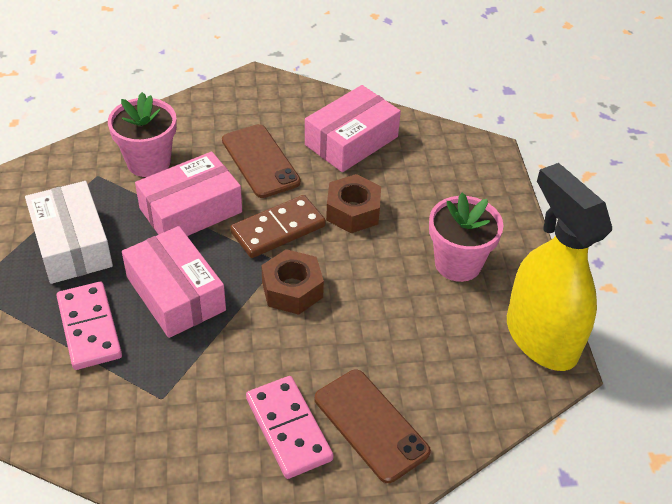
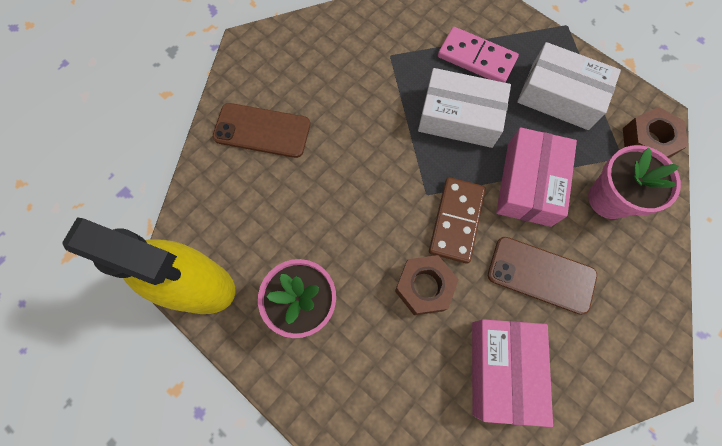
camera: 140 degrees right, 25 degrees up
pink box [122,226,226,338] -> white box [418,68,511,148]
pink domino [246,376,334,479] -> none
brown nut [261,249,324,315] -> brown nut moved to [623,107,688,158]

